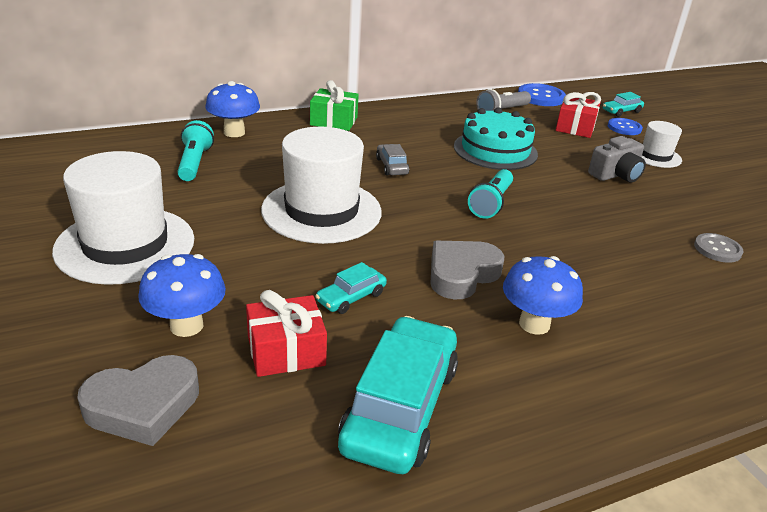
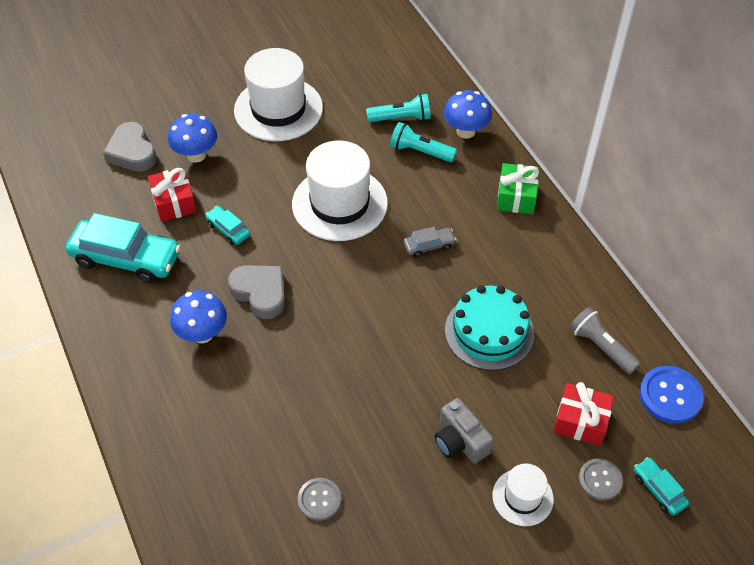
camera: 90 degrees right, 20 degrees up
turquoise flashlight [468,169,513,219] -> turquoise flashlight moved to [390,122,457,162]
blue button [608,118,643,135] -> grey button [579,459,623,501]

